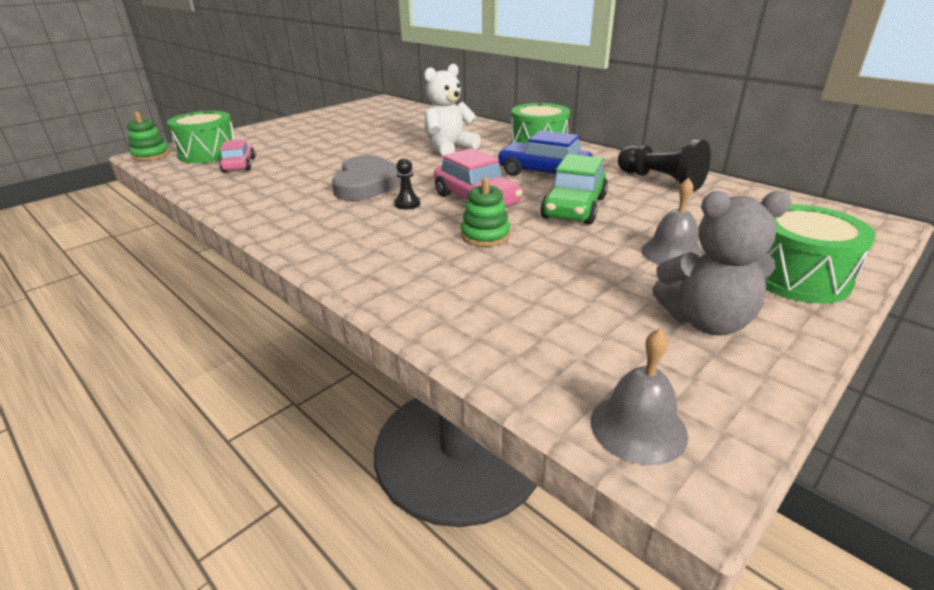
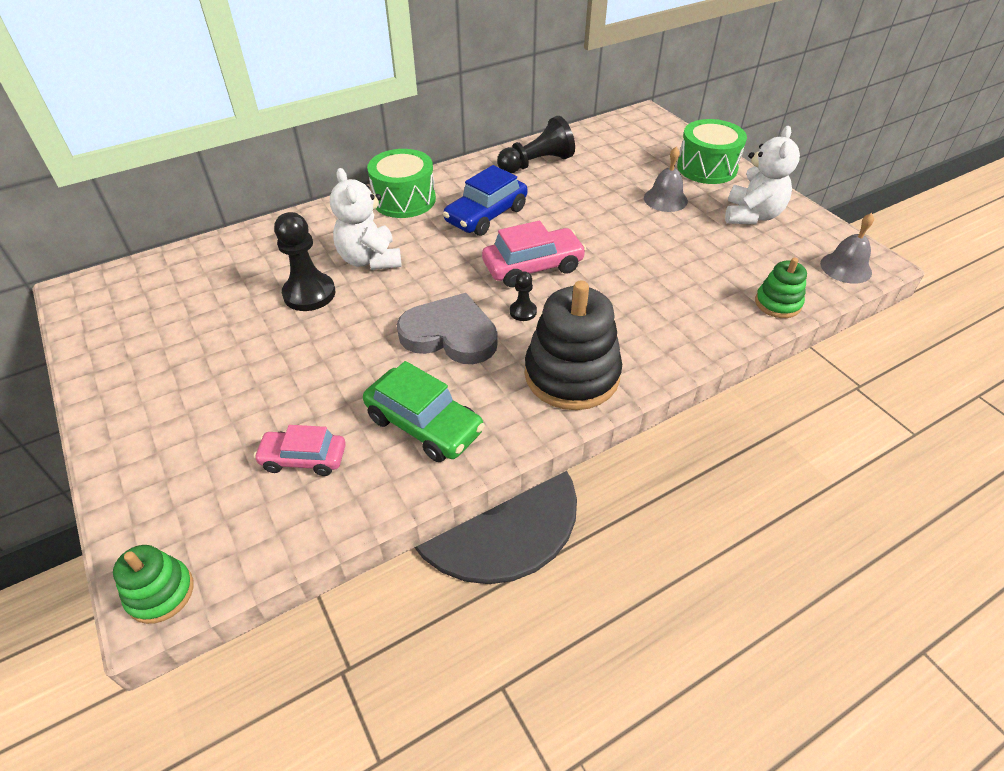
camera: 75 degrees left, 15 degrees up
green drum [167,111,234,163] -> none
green stacking toy [461,177,510,247] -> green stacking toy moved to [755,258,807,318]
green car [541,154,608,225] -> green car moved to [363,361,485,462]
grey teddy bear [652,191,792,335] -> white teddy bear [725,126,800,224]
none -> black pawn [274,212,335,311]
none -> black stacking toy [525,281,622,410]

